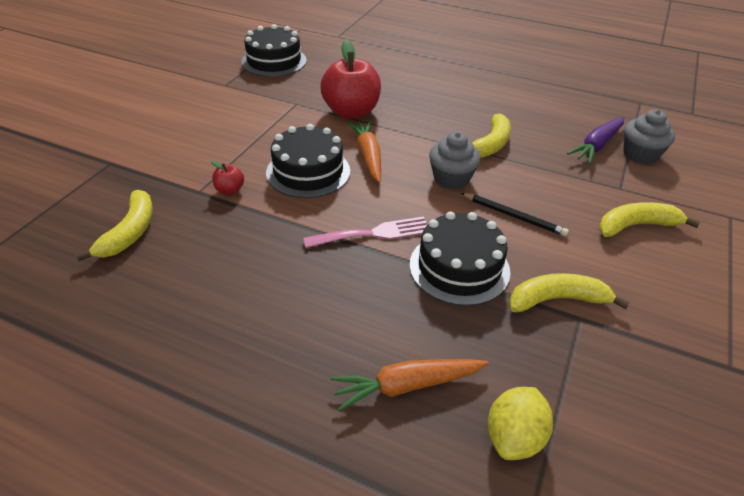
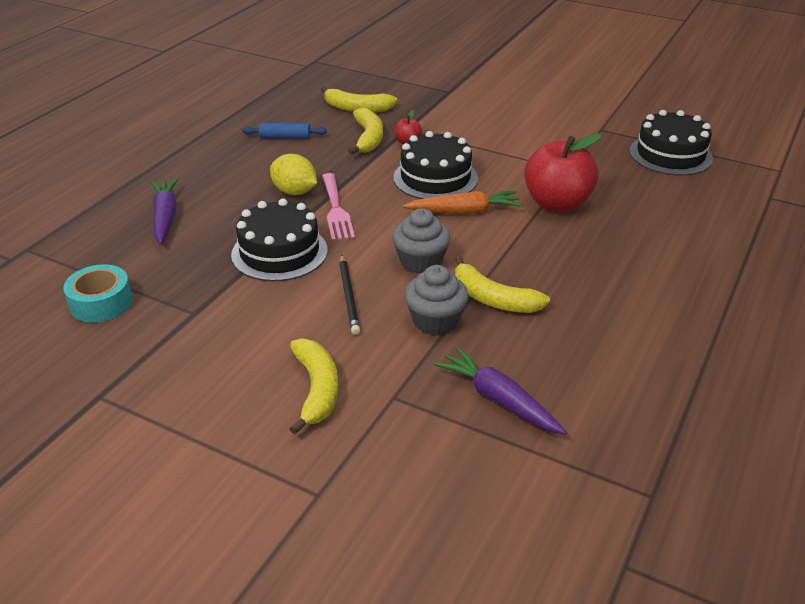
camera: 95 degrees right, 5 degrees down
orange carrot [330,359,489,411] -> purple carrot [151,178,179,245]
black pencil [461,193,569,236] -> black pencil turned 45 degrees counterclockwise [339,254,360,335]
yellow lemon [488,387,553,460] -> yellow lemon moved to [270,154,317,195]
yellow banana [509,273,630,312] -> yellow banana moved to [348,108,383,155]
grey cupcake [624,109,675,164] -> grey cupcake moved to [405,265,468,335]
none -> turquoise tape [63,264,133,323]
none -> blue rolling pin [242,123,327,139]

